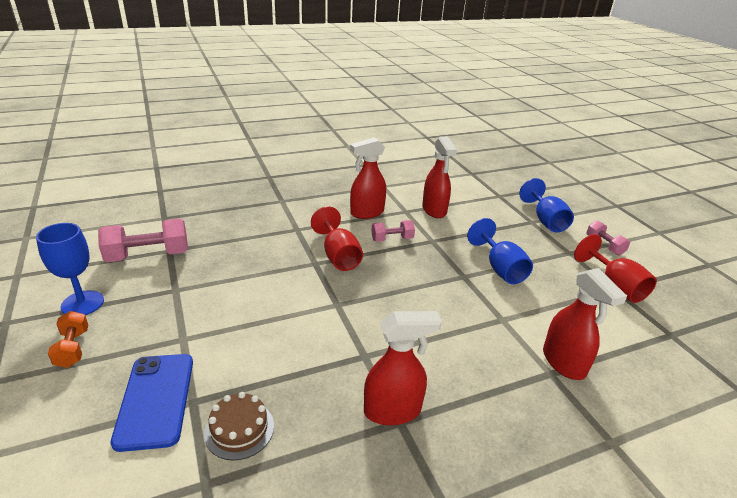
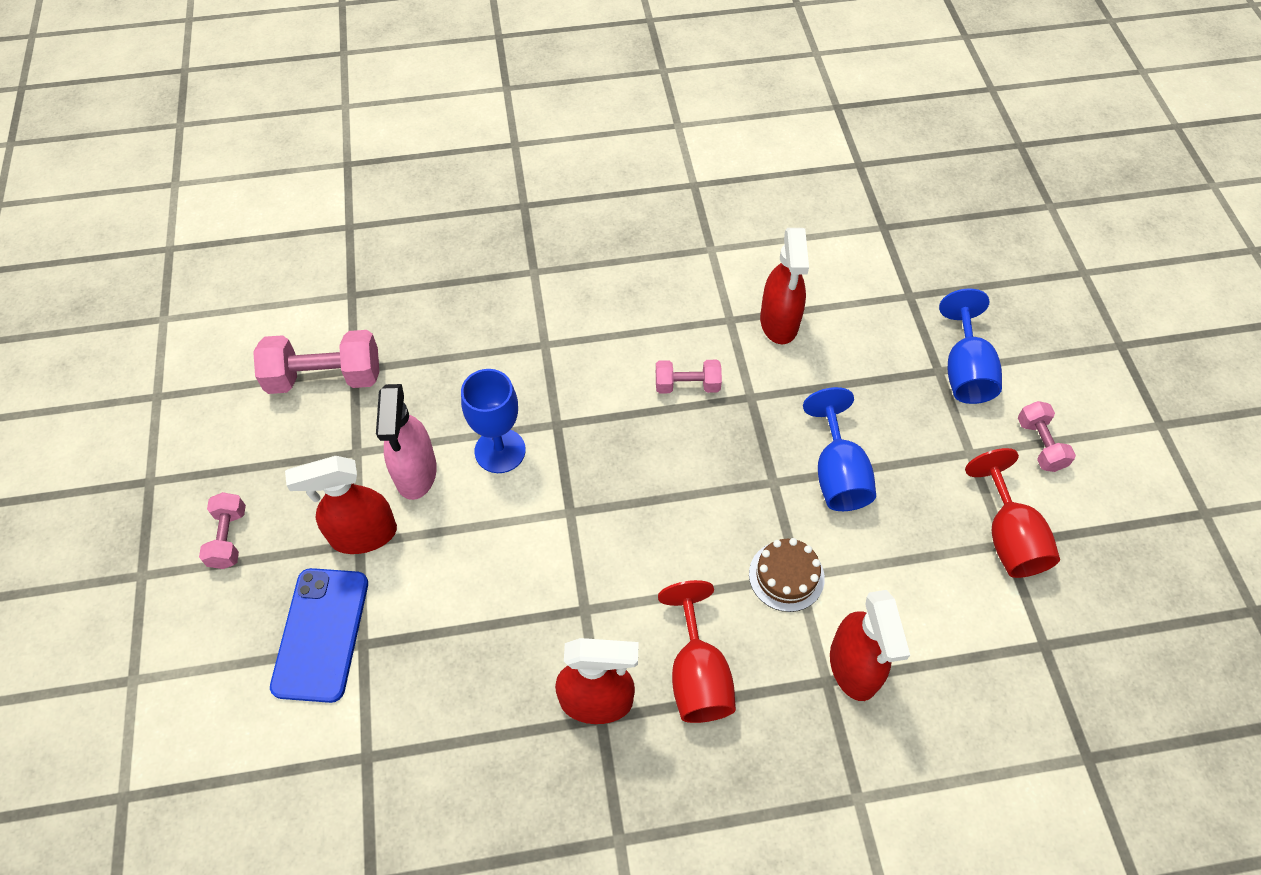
camera: 15 degrees right, 25 degrees up
blue goblet [36,223,104,315] -> blue goblet moved to [461,369,526,473]
orange dumbbell [48,311,88,368] -> pink dumbbell [199,492,246,569]
brown cake [204,392,274,460] -> brown cake moved to [749,538,825,612]
red goblet [311,206,363,271] -> red goblet moved to [658,580,736,723]
red spray bottle [350,138,386,219] -> red spray bottle moved to [285,456,397,554]
none -> pink spray bottle [376,384,437,500]

